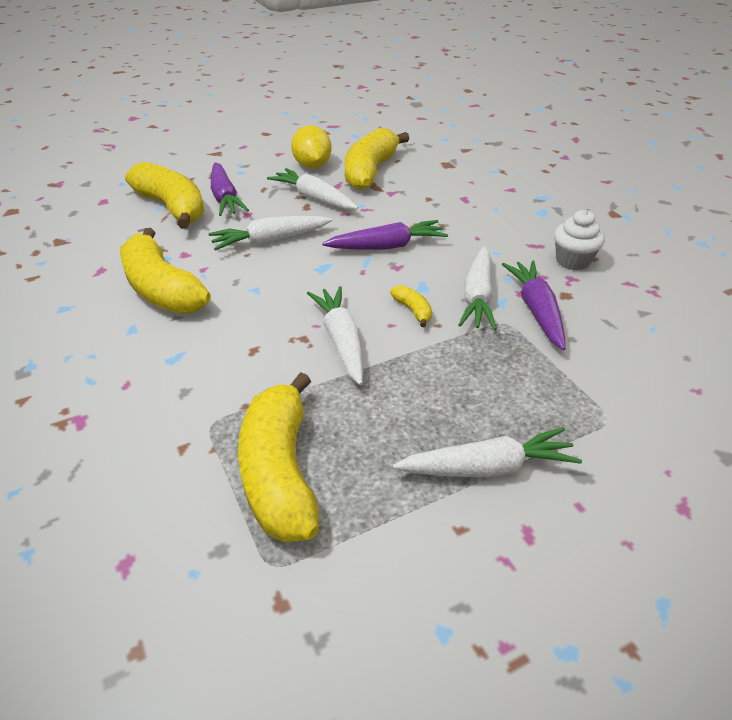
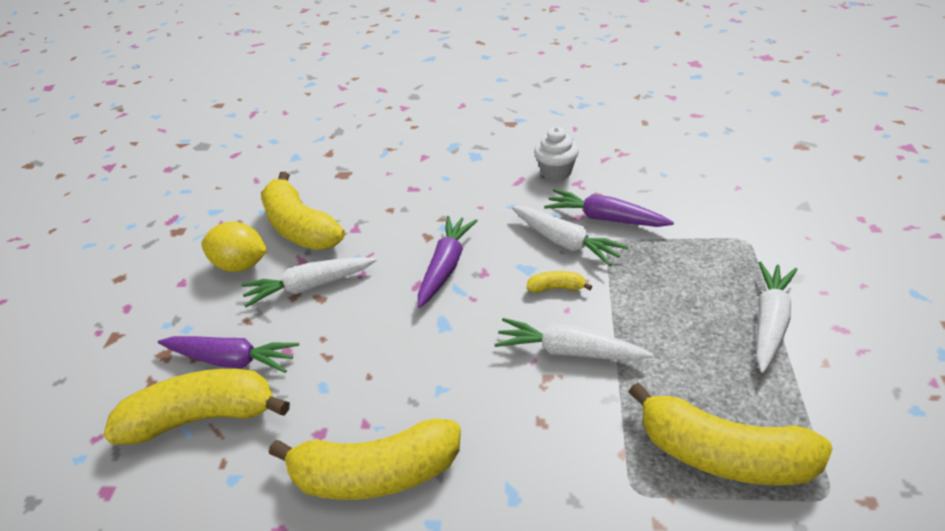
camera: 55 degrees left, 0 degrees up
white carrot [209,216,332,251] -> none

